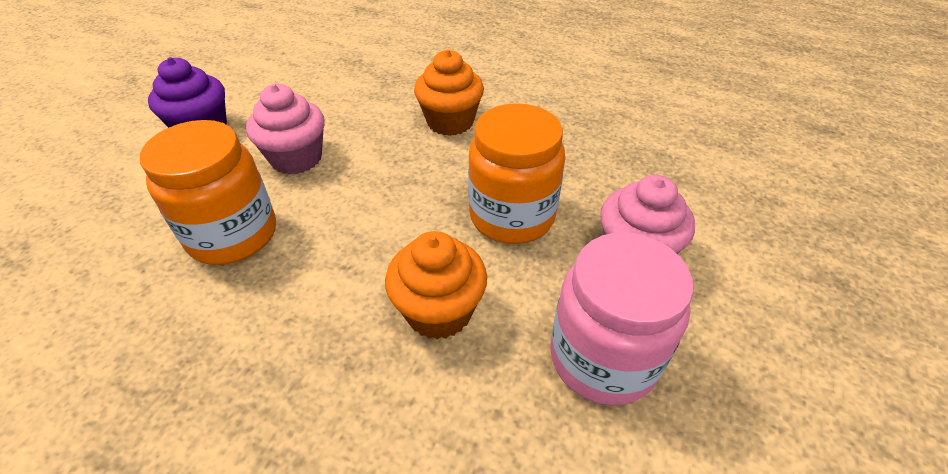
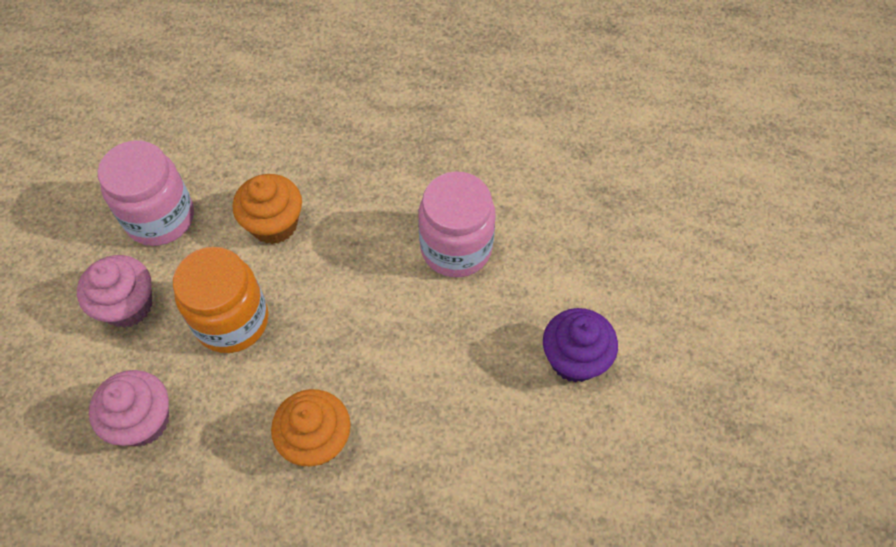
camera: 165 degrees right, 15 degrees up
orange jar [140,120,276,265] -> pink jar [418,172,495,277]
pink cupcake [246,84,325,175] -> pink cupcake moved to [89,370,169,446]

